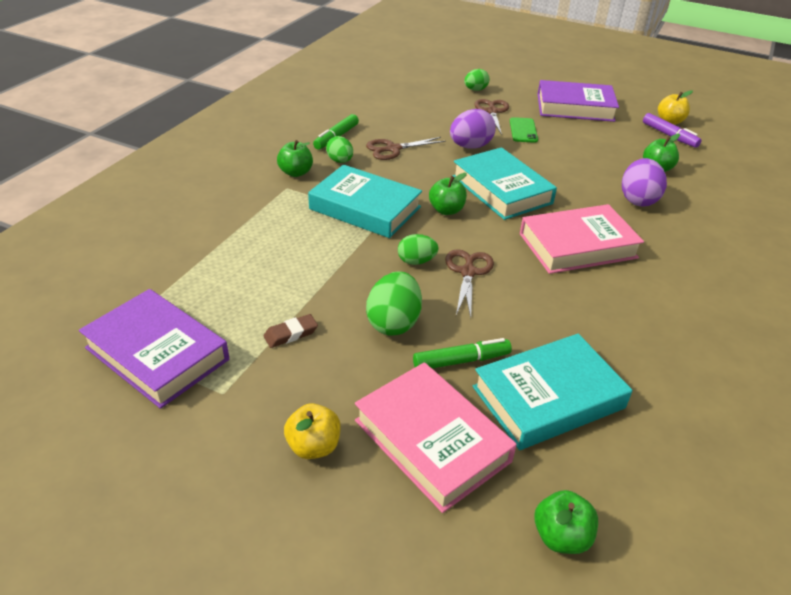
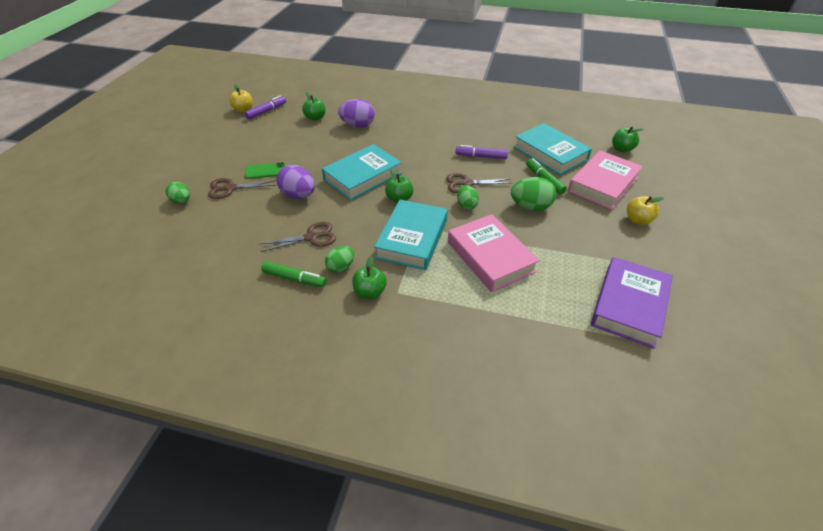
camera: 100 degrees left, 5 degrees up
brown eraser [264,314,318,348] -> none
brown scissors [366,137,446,160] -> brown scissors turned 75 degrees counterclockwise [260,222,336,252]
pink book [520,204,644,274] -> pink book moved to [448,214,540,292]
purple book [538,80,619,122] -> none
none -> purple marker [456,145,508,159]

